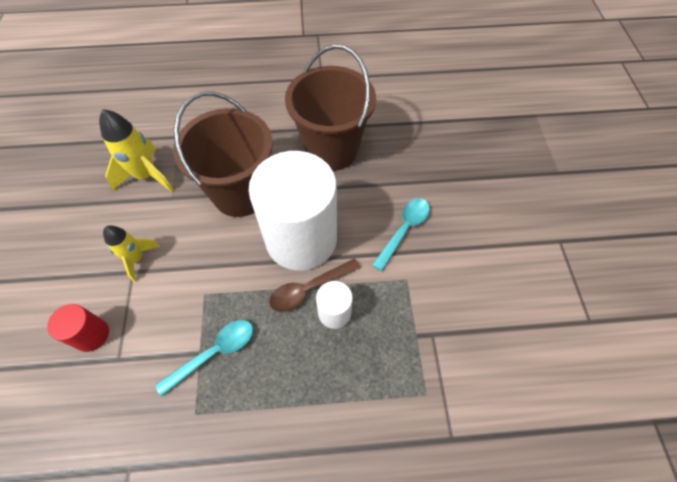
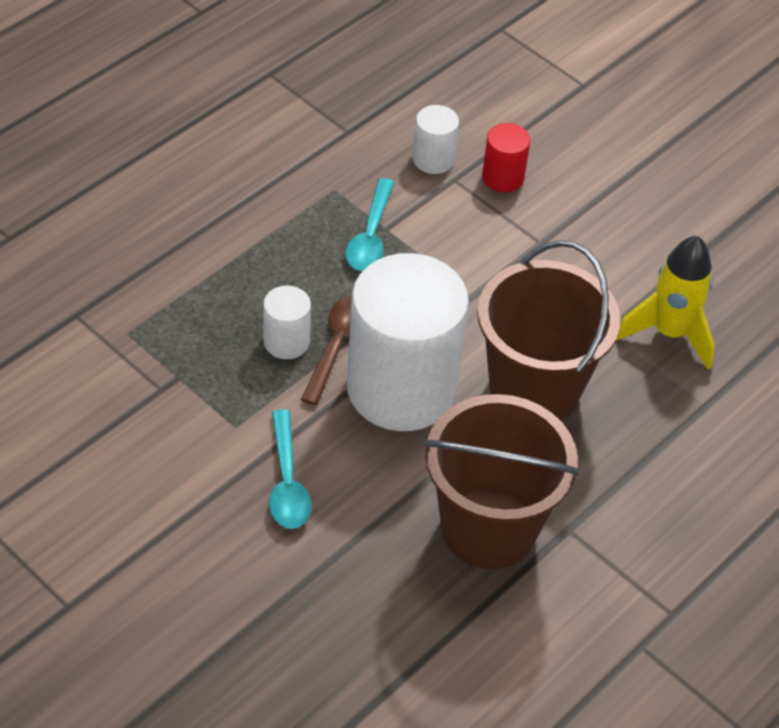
camera: 135 degrees right, 10 degrees down
yellow rocket [103,225,160,282] -> none
none -> white cylinder [413,105,459,174]

